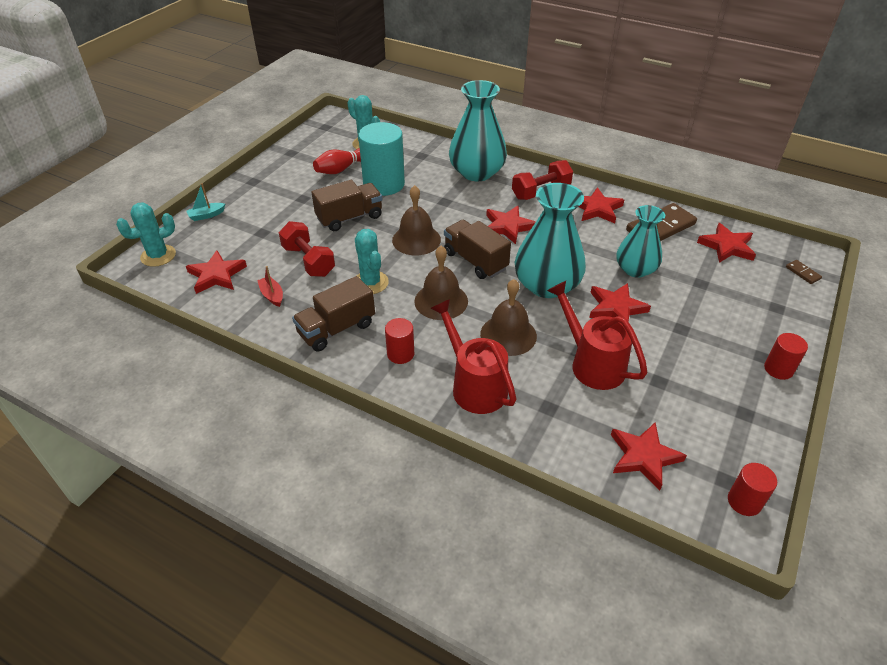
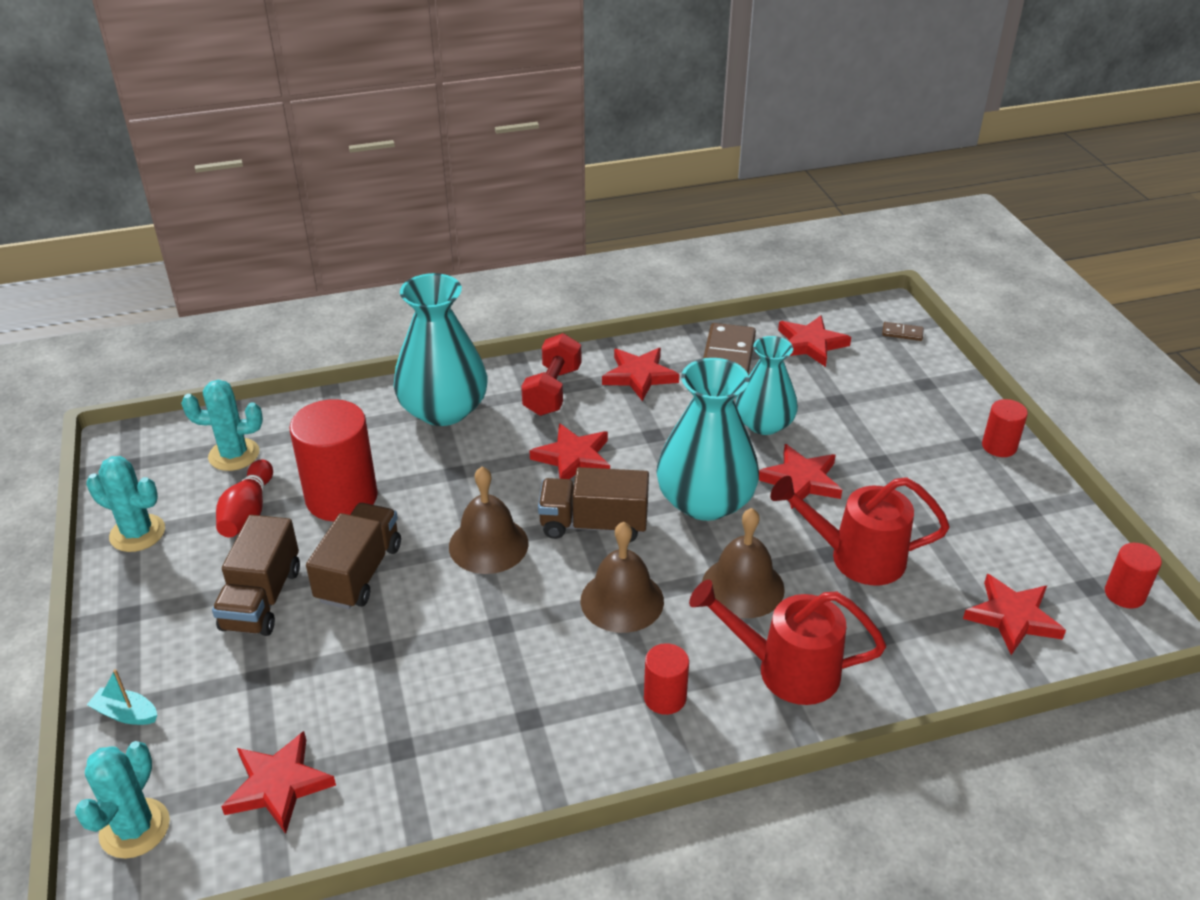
camera: 45 degrees left, 5 degrees down
turquoise boat [186,183,225,221] -> turquoise boat turned 90 degrees clockwise [87,669,157,725]
red boat [257,266,283,307] -> none
red dumbbell [279,221,335,277] -> none
brown truck [292,276,375,351] -> brown truck moved to [212,515,300,636]
turquoise cactus [355,229,389,294] -> turquoise cactus moved to [87,456,165,552]
turquoise cylinder [358,122,405,196] -> red cylinder [289,399,378,521]

